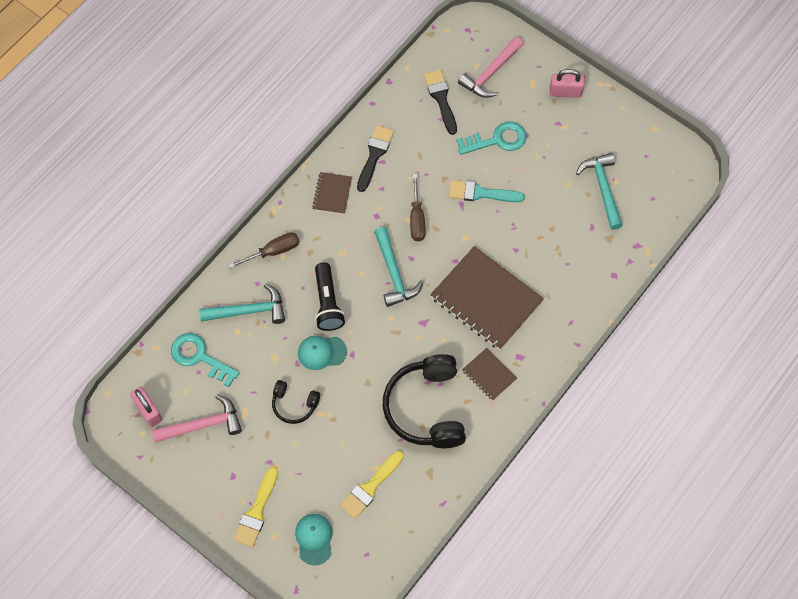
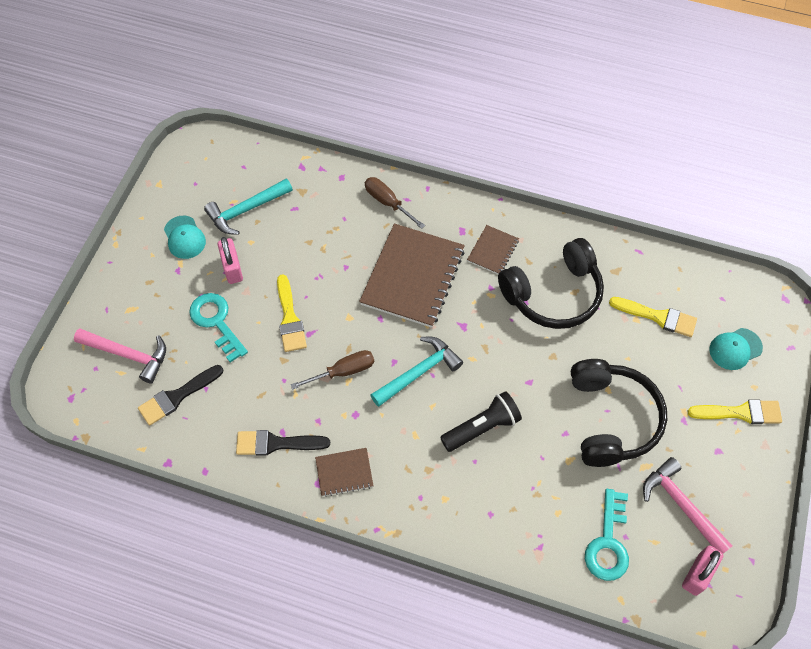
camera: 110 degrees left, 5 degrees down
turquoise hammer [199,284,285,324] -> none
brown screwdriver [229,232,300,269] -> brown screwdriver moved to [365,177,425,229]
black headphones [272,380,320,424] -> black headphones [571,359,667,467], size x1.97
turquoise cap [298,336,347,370] -> turquoise cap moved to [164,216,206,259]
turquoise brush [449,180,525,202] -> yellow brush [277,274,307,352]
pink padlock [550,69,584,98] -> pink padlock moved to [218,237,243,284]

